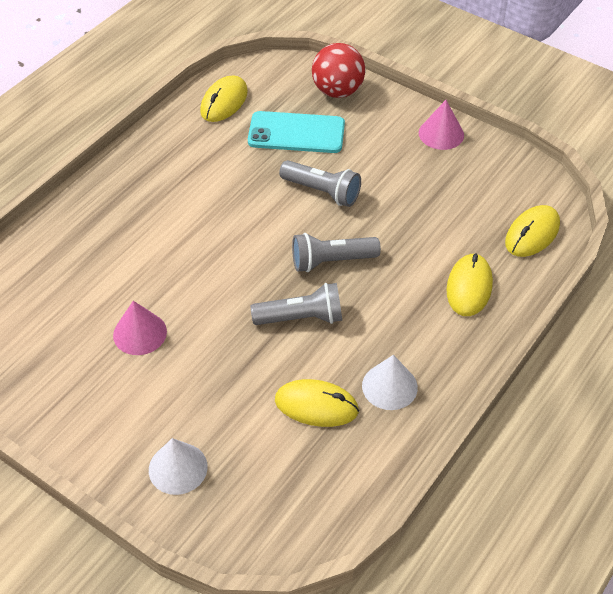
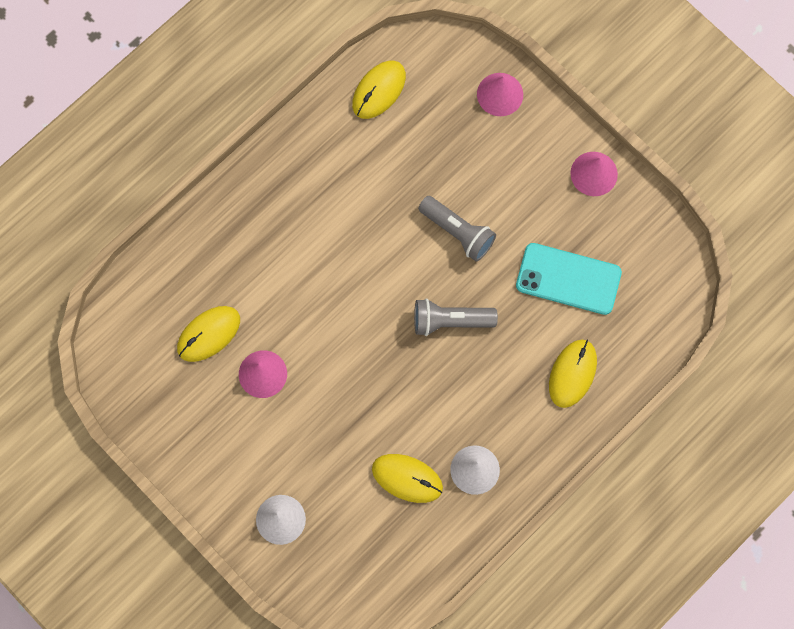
camera: 10 degrees right, 25 degrees up
turquoise phone [248,111,345,153] -> turquoise phone moved to [516,243,622,315]
grey flashlight [251,283,342,325] -> none
red ball [312,43,365,98] -> pink cone [477,73,523,116]
yellow mouse [505,205,560,257] -> yellow mouse moved to [177,306,240,362]

